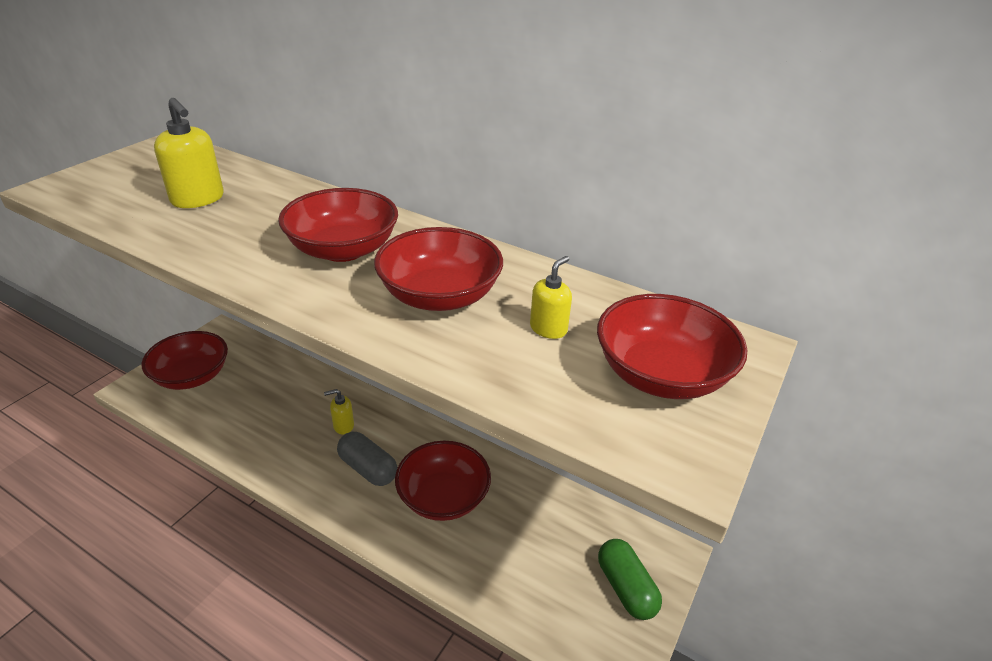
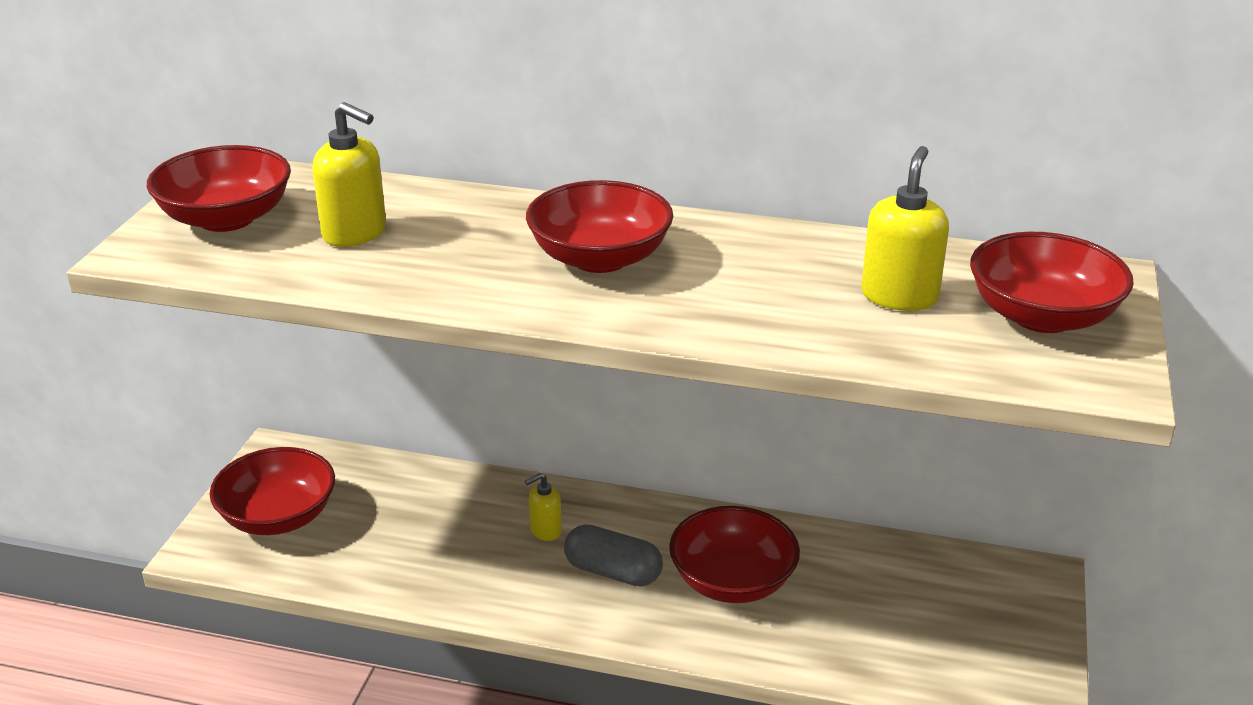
camera: 15 degrees left, 5 degrees down
red bowl [374,227,503,311] -> red bowl moved to [147,145,291,232]
yellow soap dispenser [530,256,572,339] -> yellow soap dispenser [861,146,949,311], size x1.67
green capsule [598,539,662,620] -> none

